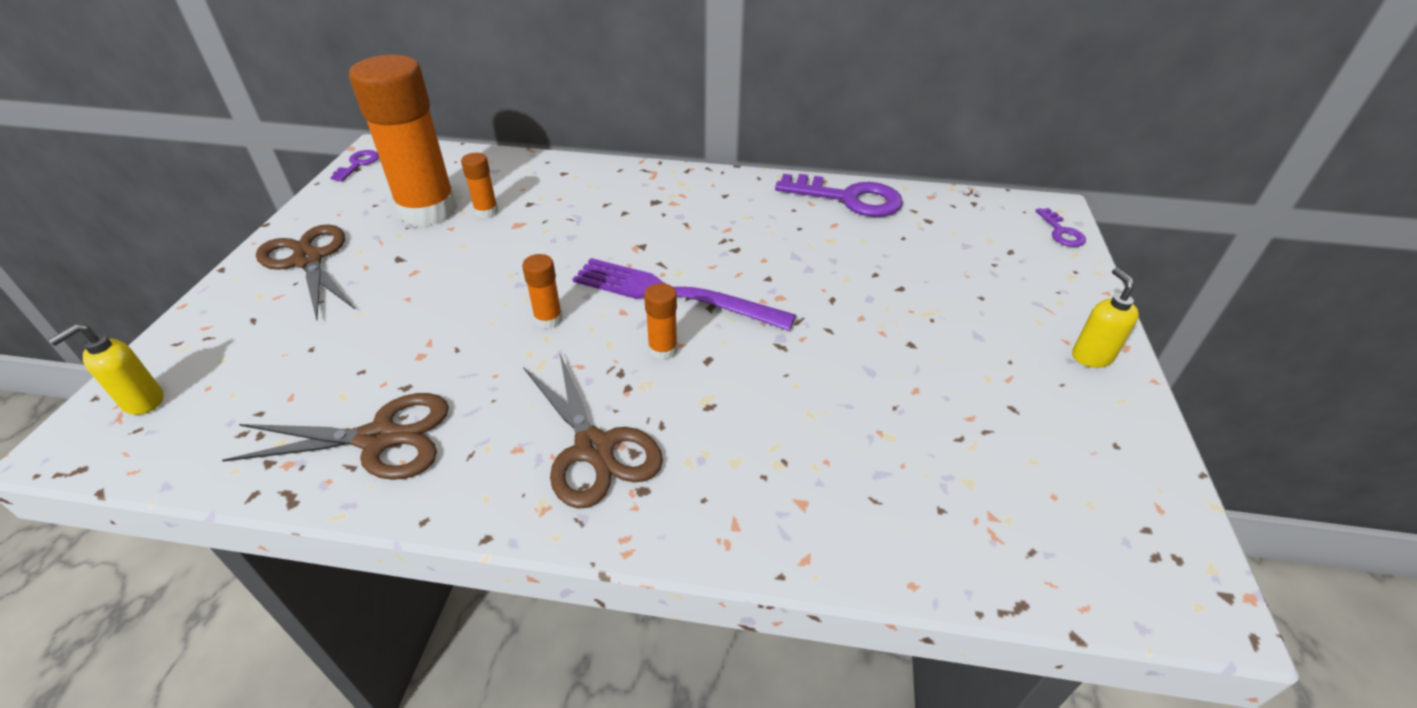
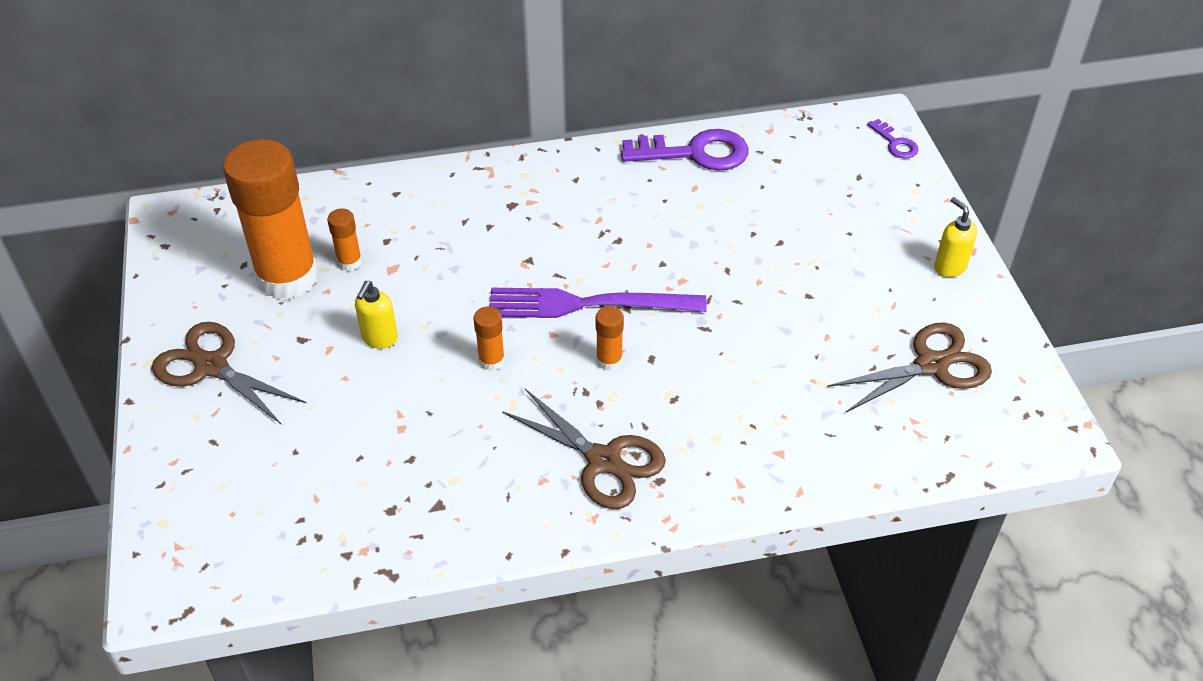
camera: 20 degrees left, 5 degrees up
yellow soap dispenser [48,324,164,415] -> yellow soap dispenser moved to [355,281,398,349]
brown scissors [222,393,449,480] -> brown scissors moved to [827,323,992,413]
purple key [330,150,379,182] -> none

